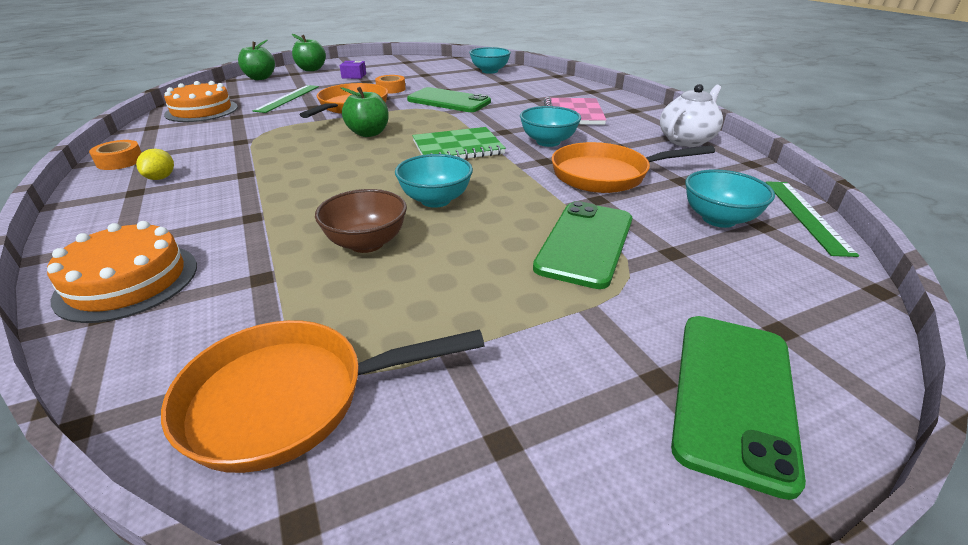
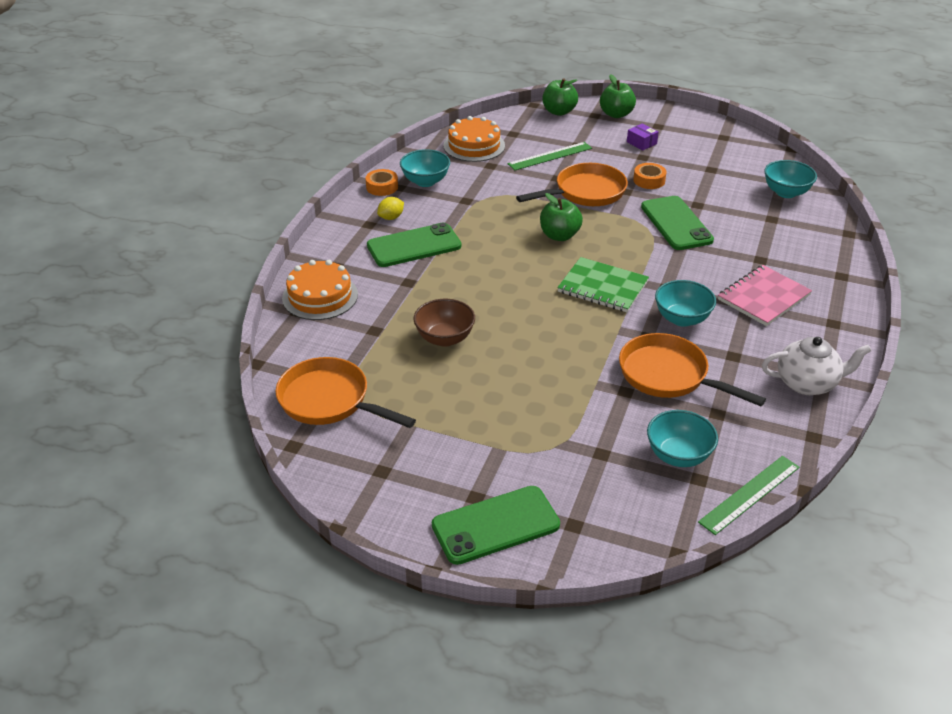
camera: 45 degrees right, 5 degrees up
turquoise bowl [395,154,473,208] -> turquoise bowl moved to [400,149,450,187]
green phone [533,201,632,289] -> green phone moved to [367,223,461,267]

